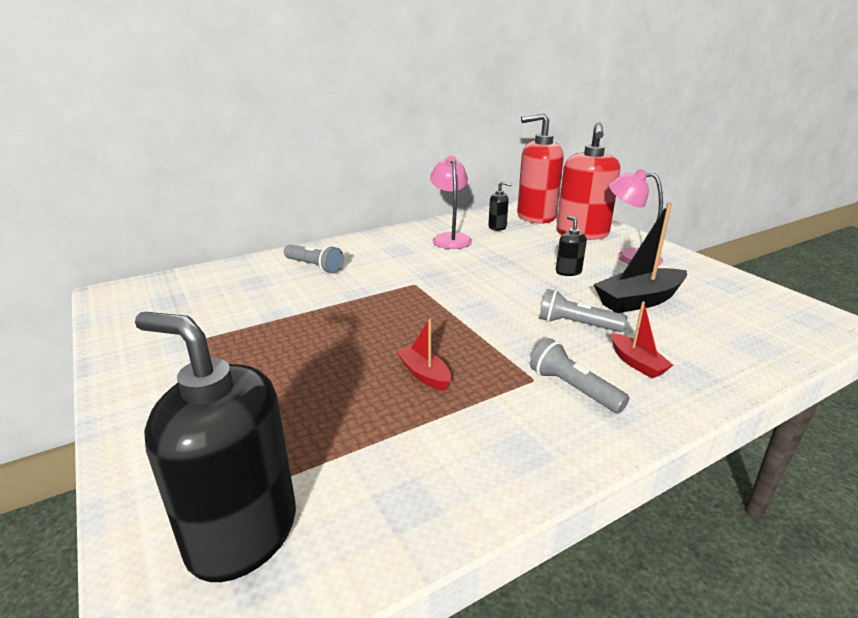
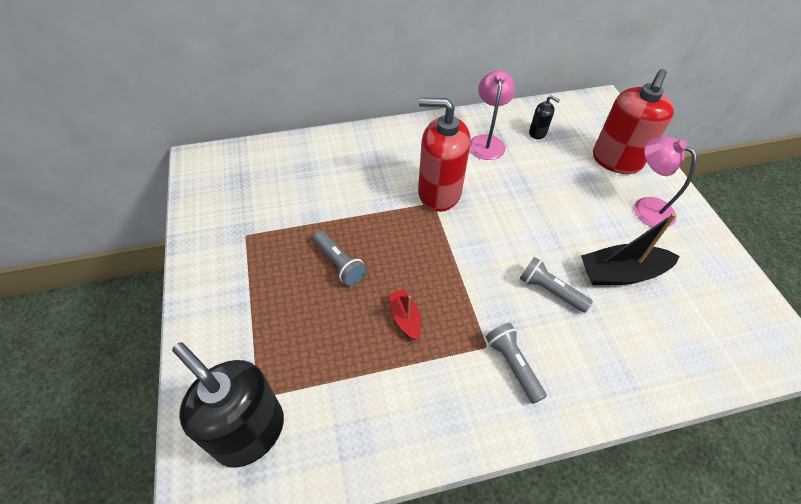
camera: 15 degrees right, 25 degrees up
grey flashlight [284,245,344,274] -> grey flashlight moved to [313,231,367,286]
red soap dispenser [517,112,564,224] -> red soap dispenser moved to [418,98,470,212]
black soap dispenser [556,216,587,276] -> none
red boat [611,301,673,378] -> none

